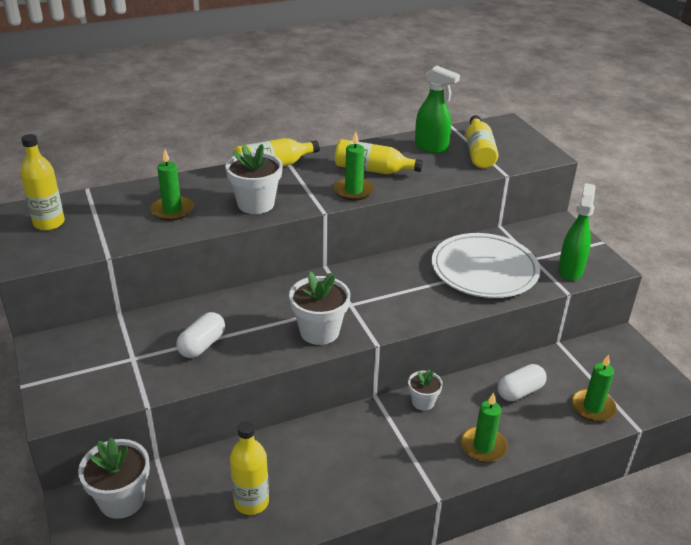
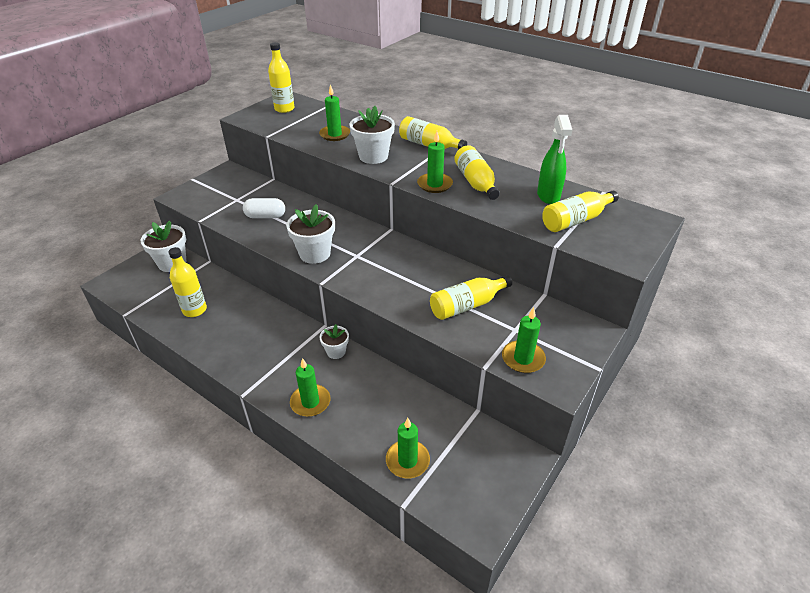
camera: 60 degrees right, 5 degrees up
white plate [432,233,540,298] -> yellow bottle [430,275,512,320]
white capsule [498,364,547,401] -> none
green spray bottle [558,183,596,281] -> green candle [502,307,546,373]

